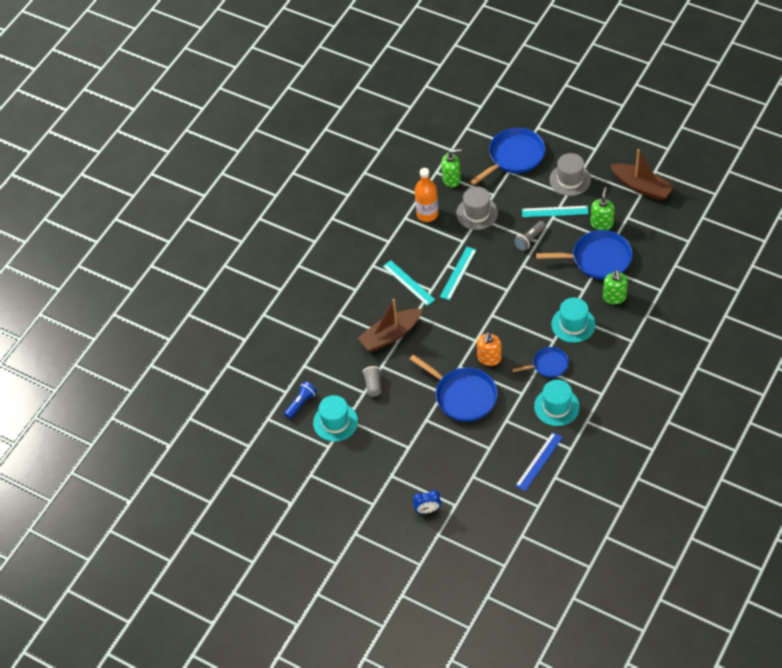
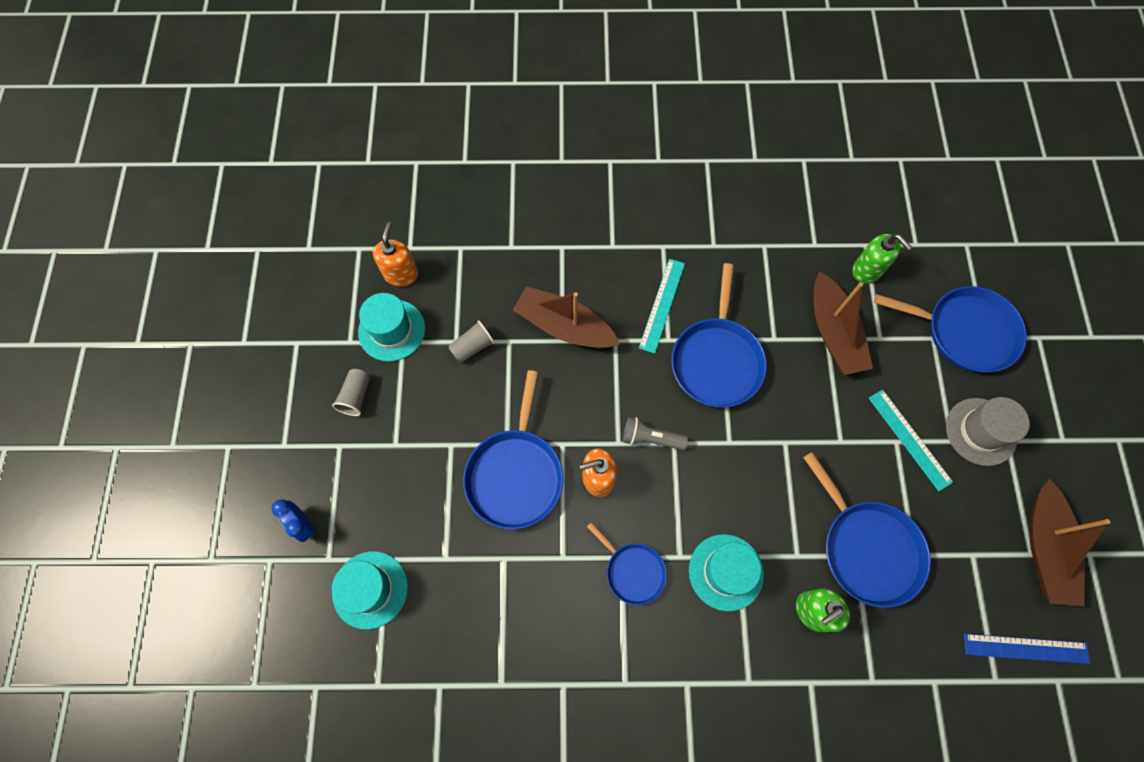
camera: 55 degrees right, 15 degrees up
blue flashlight [284,381,317,419] -> orange soap dispenser [373,222,418,287]
orange bottle [415,168,438,222] -> none
turquoise ruler [440,247,476,301] -> blue pan [672,263,767,408]
grey hat [456,187,498,230] -> brown boat [814,271,873,375]
grey flashlight [514,221,546,251] -> grey flashlight moved to [623,417,688,450]
blue ruler [515,432,563,491] -> blue ruler moved to [964,634,1090,664]
turquoise hat [534,380,580,426] -> turquoise hat moved to [332,551,408,629]
green soap dispenser [590,187,615,230] -> none
none -> grey cup [332,369,370,416]

